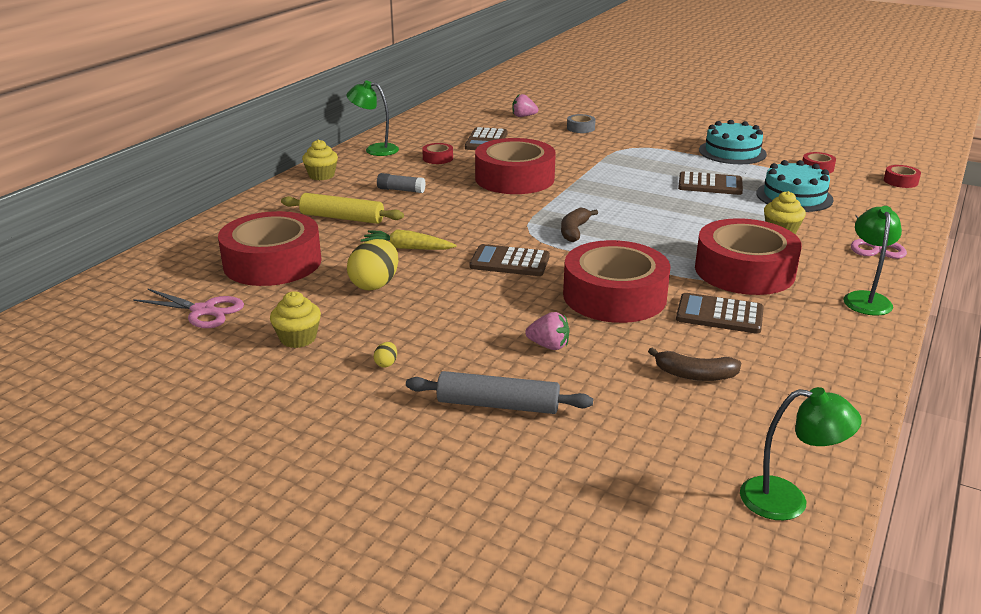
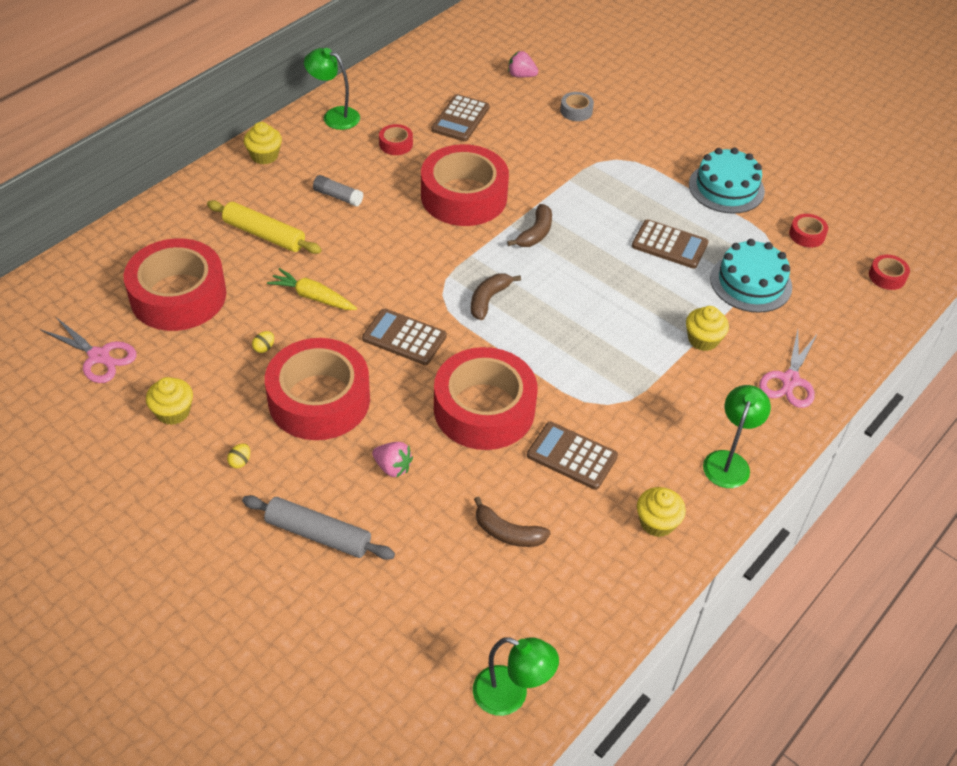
camera: 10 degrees right, 20 degrees up
yellow egg [347,239,398,291] -> yellow egg [252,331,274,353], size x0.42
red tape [695,218,802,295] -> red tape moved to [265,338,370,440]
none -> brown banana [507,204,552,247]
none -> yellow cupcake [637,487,686,537]

